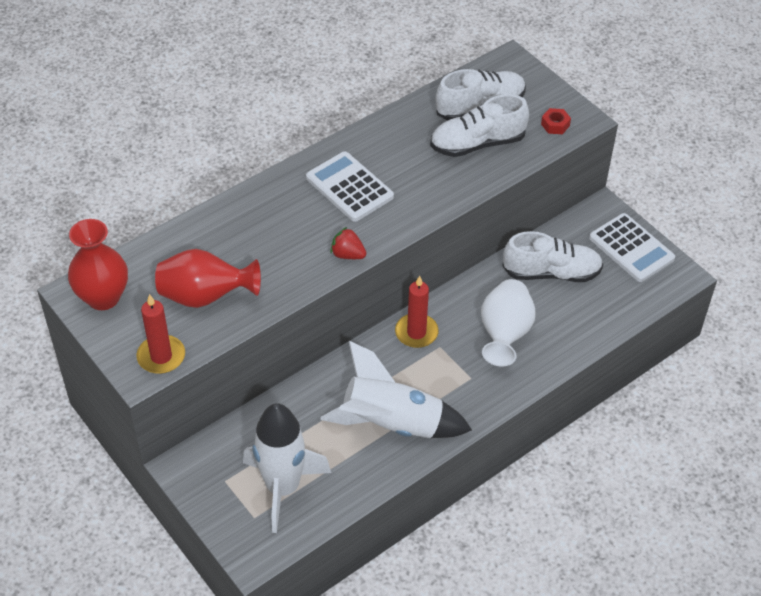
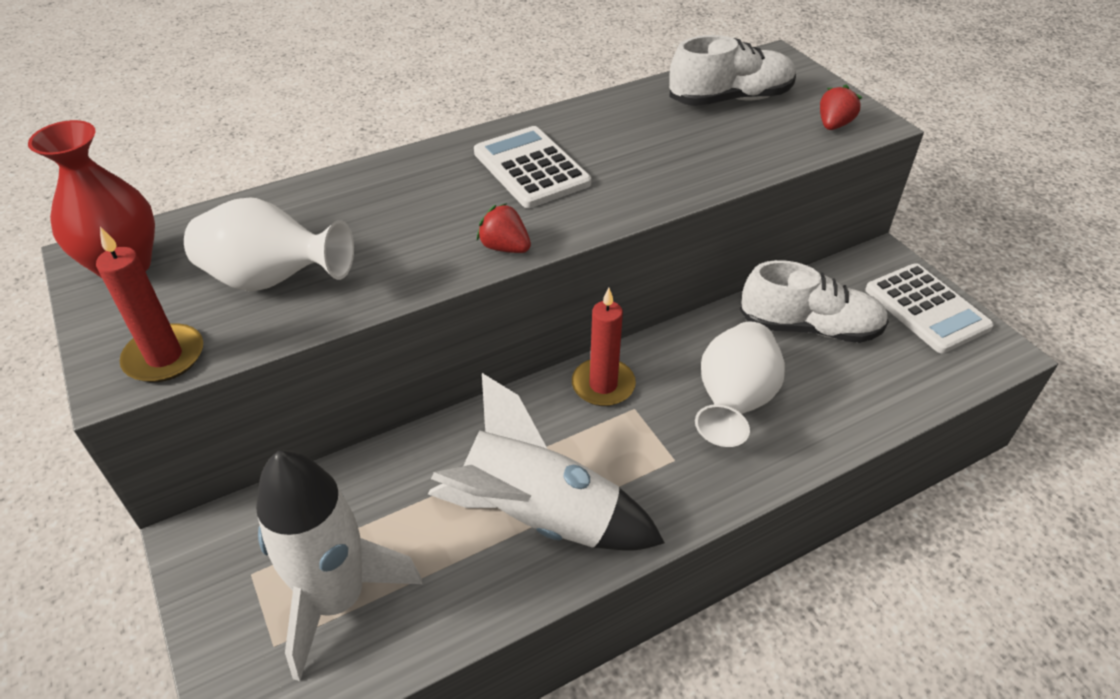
camera: 10 degrees right, 5 degrees down
red vase [155,249,261,308] -> white vase [184,197,354,291]
white shoe [430,94,529,157] -> none
red nut [541,108,571,134] -> red strawberry [820,85,862,130]

